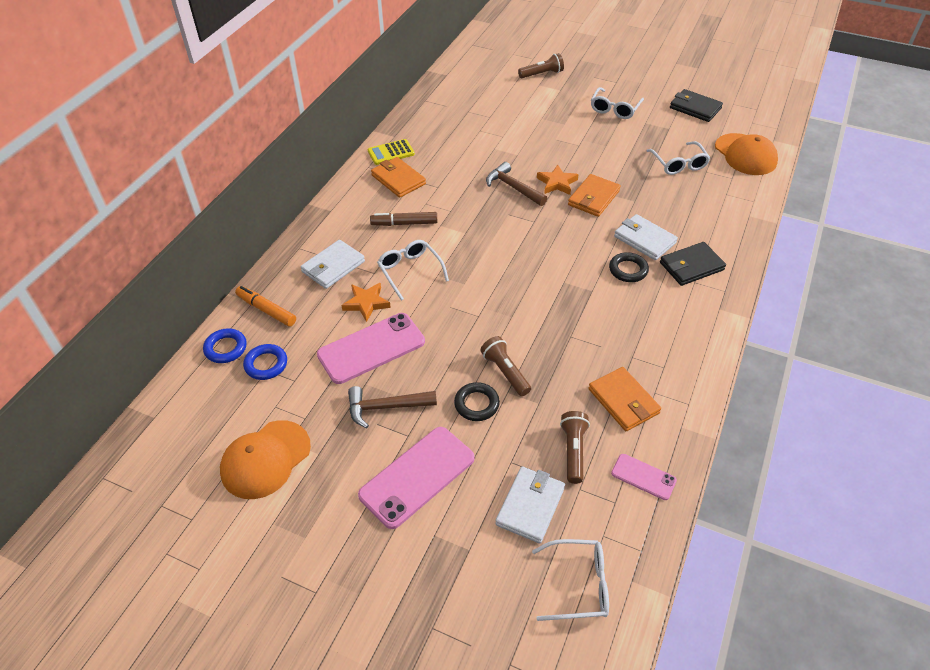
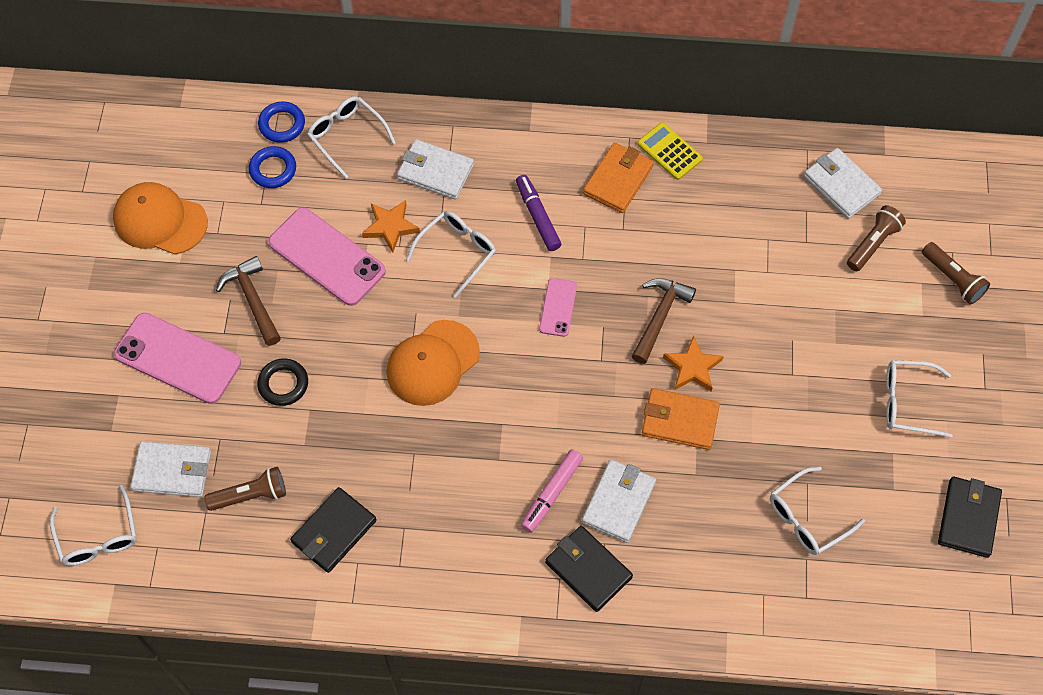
camera: 70 degrees right, 15 degrees up
orange marker [235,286,296,327] -> white glasses [307,96,396,179]
brown marker [370,212,437,226] -> purple marker [516,175,562,251]
brown flashlight [480,336,531,396] -> brown flashlight moved to [847,205,906,271]
orange wallet [588,367,661,431] -> black wallet [290,487,377,573]
black ring [609,252,649,282] -> pink marker [521,449,583,533]
pink phone [611,454,677,500] -> pink phone moved to [539,278,577,337]
orange cap [715,133,778,175] -> orange cap moved to [387,320,480,406]
none -> white wallet [804,148,882,219]

